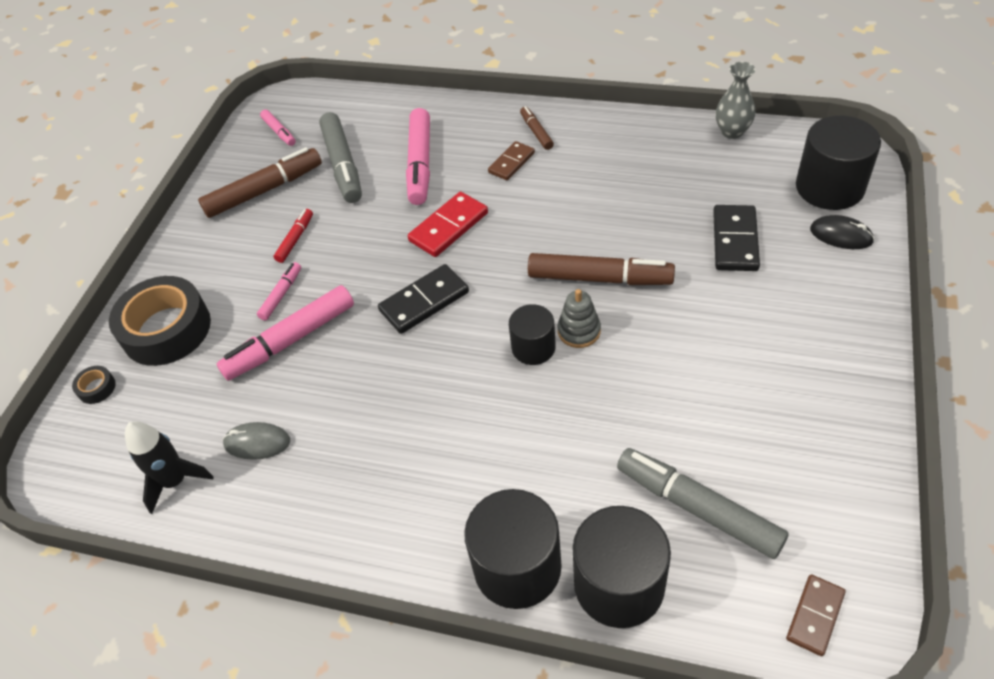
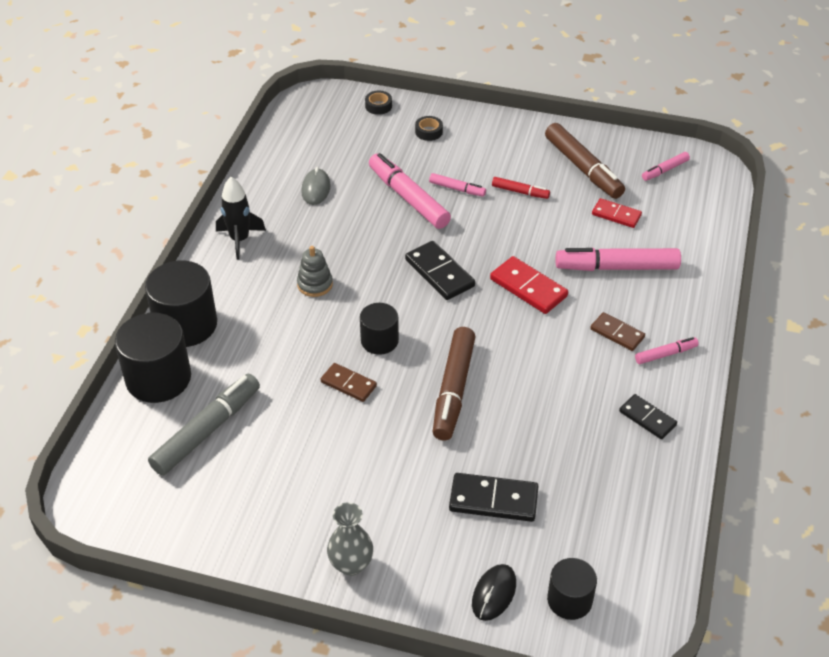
camera: 85 degrees right, 5 degrees down
black tape [109,276,211,366] -> black tape [415,116,443,141], size x0.40
black rocket [125,421,214,514] -> black rocket moved to [216,177,266,260]
grey marker [319,112,362,203] -> red domino [592,198,642,228]
brown marker [520,106,554,150] -> pink marker [635,337,699,364]
grey stacking toy [558,289,601,348] -> grey stacking toy moved to [297,246,333,297]
grey vase [716,62,755,139] -> grey vase moved to [327,502,373,576]
brown domino [786,574,845,656] -> brown domino moved to [321,363,377,402]
black cylinder [796,116,881,210] -> black cylinder [547,558,597,620], size x0.60
none -> black domino [619,394,677,439]

